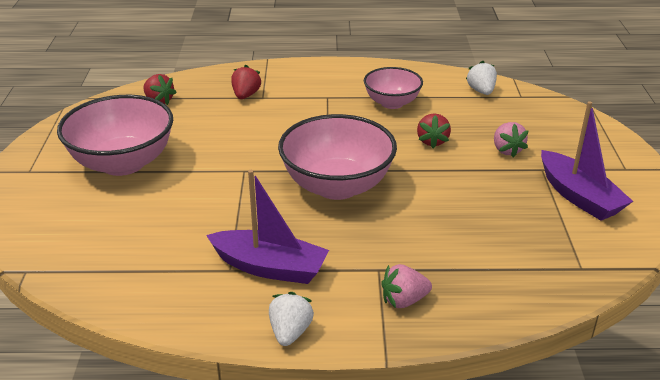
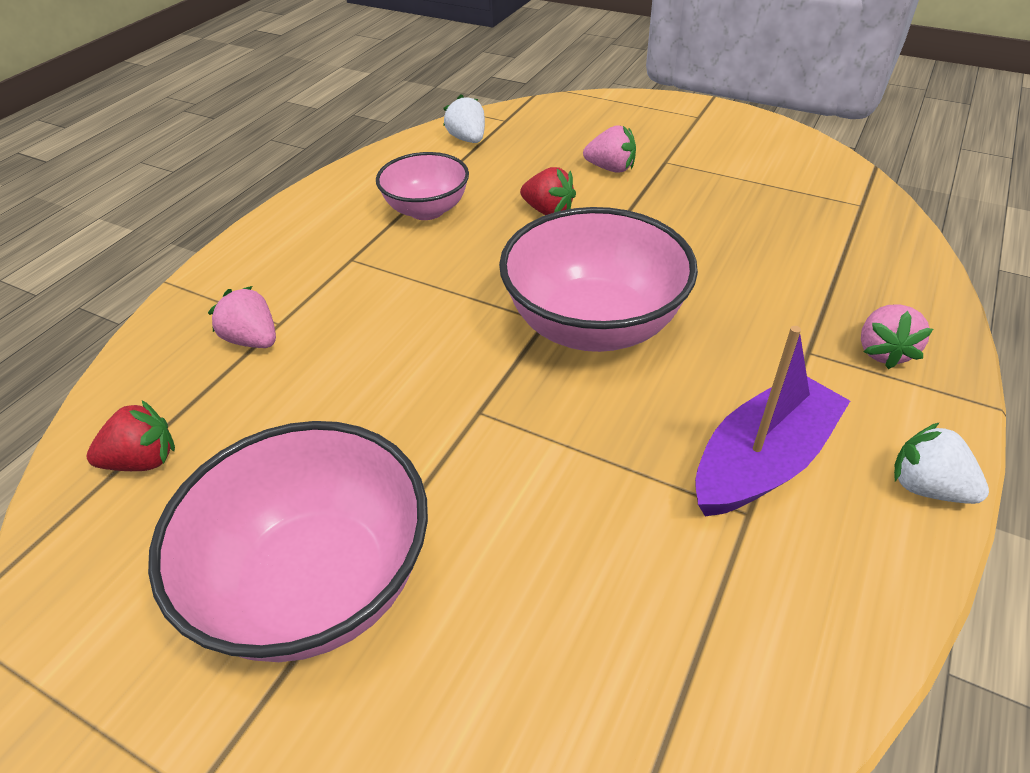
camera: 60 degrees left, 10 degrees up
red strawberry [231,65,262,99] -> pink strawberry [208,286,276,348]
white strawberry [466,61,497,95] -> white strawberry turned 45 degrees clockwise [443,94,485,143]
purple boat [541,101,633,221] -> none

